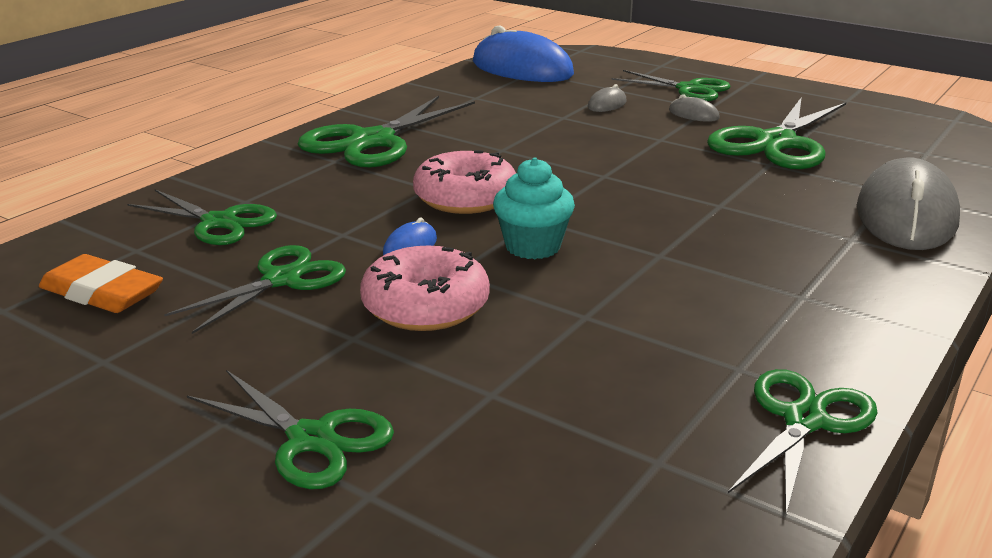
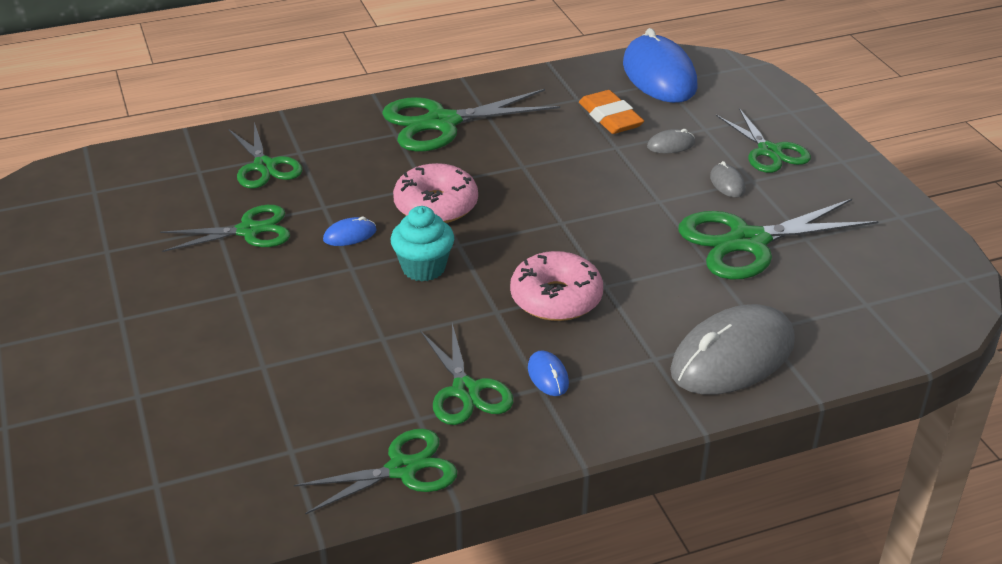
camera: 35 degrees right, 10 degrees up
orange eraser [39,254,163,313] -> orange eraser moved to [579,90,644,134]
green scissors [187,370,394,489] -> green scissors moved to [421,323,513,425]
pink donut [360,245,490,331] -> pink donut moved to [510,251,603,321]
none -> blue mouse [528,350,569,396]

